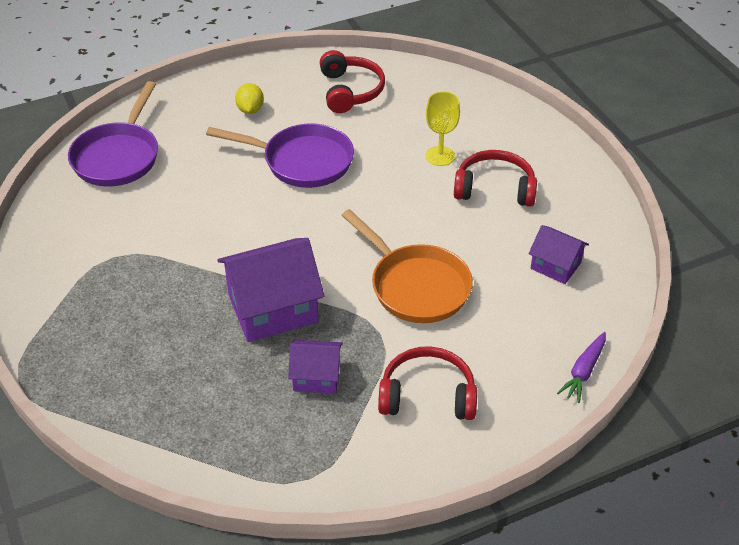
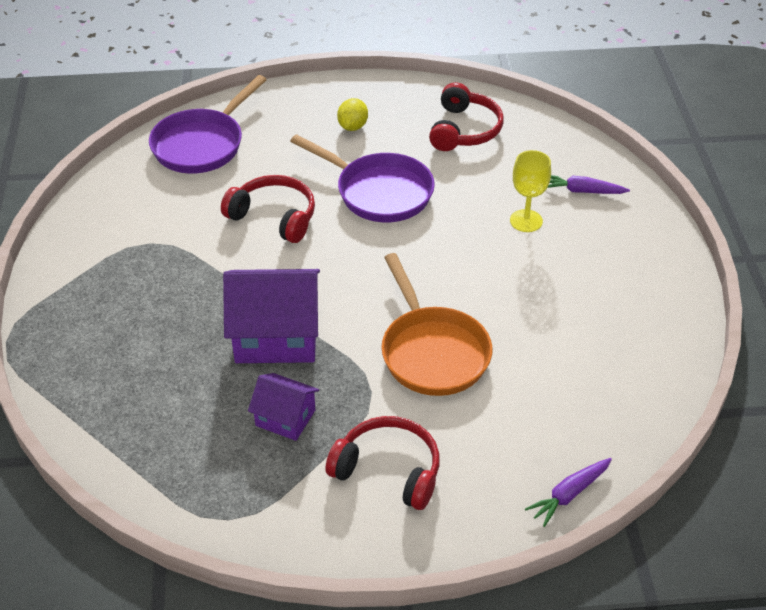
camera: 20 degrees right, 0 degrees up
red headphones [454,150,537,207] -> red headphones moved to [221,175,315,243]
purple house [529,225,589,284] -> none
none -> purple carrot [548,175,630,194]

